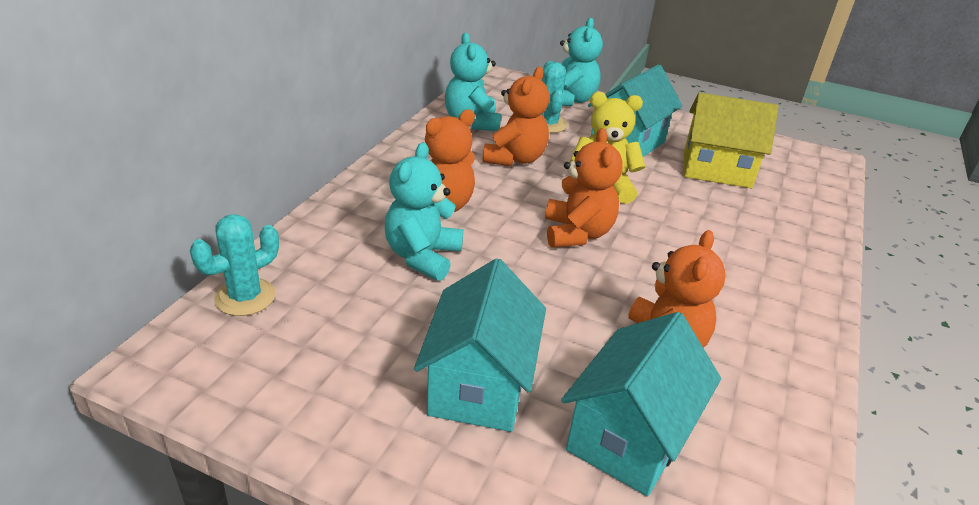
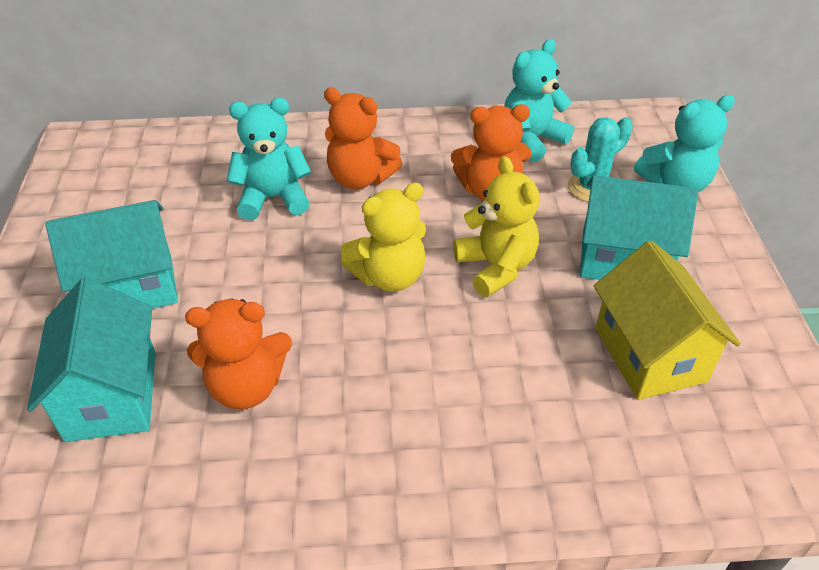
camera: 65 degrees right, 10 degrees up
turquoise cactus [190,214,279,316] -> none
orange teddy bear [545,128,623,248] -> yellow teddy bear [341,182,426,292]
turquoise house [561,312,721,496] -> turquoise house turned 75 degrees clockwise [27,278,156,442]

